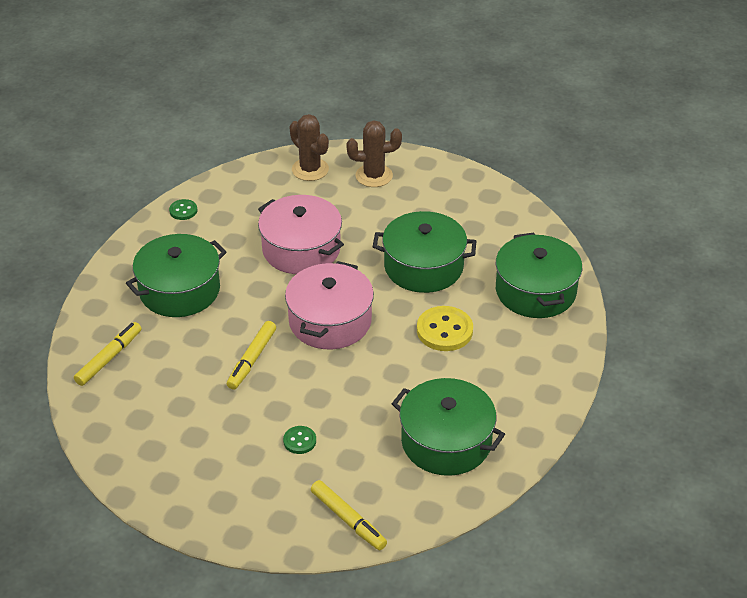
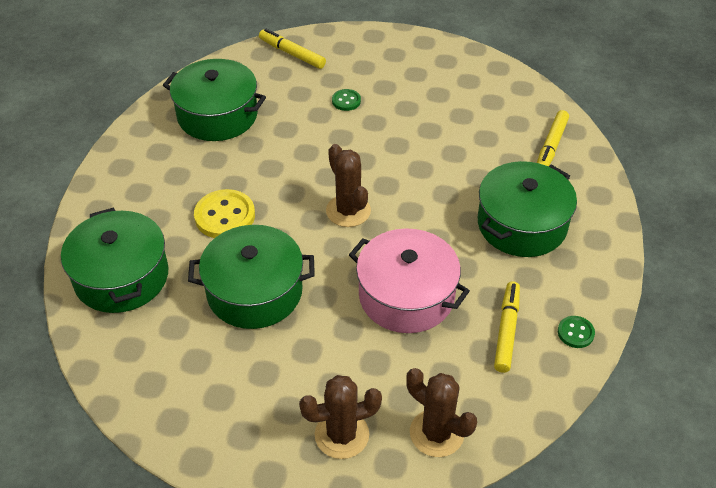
camera: 170 degrees right, 5 degrees up
yellow marker [227,321,276,390] -> yellow marker moved to [494,281,520,373]
pink pot [285,261,374,350] -> brown cactus [326,144,371,227]

